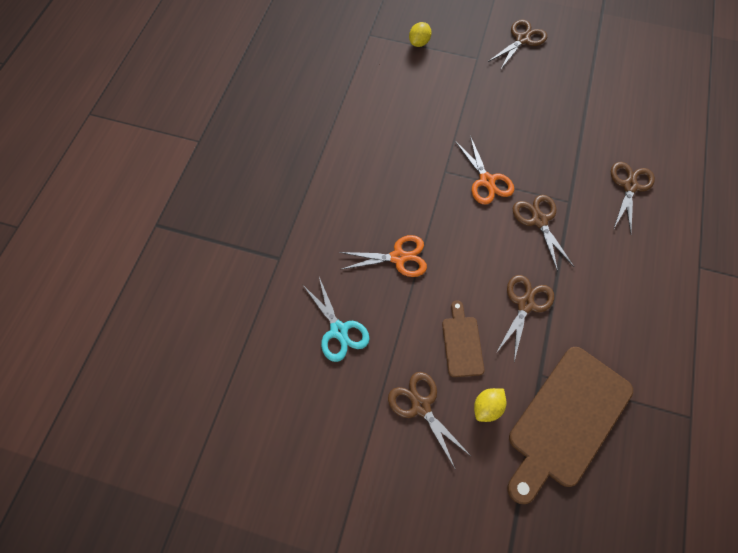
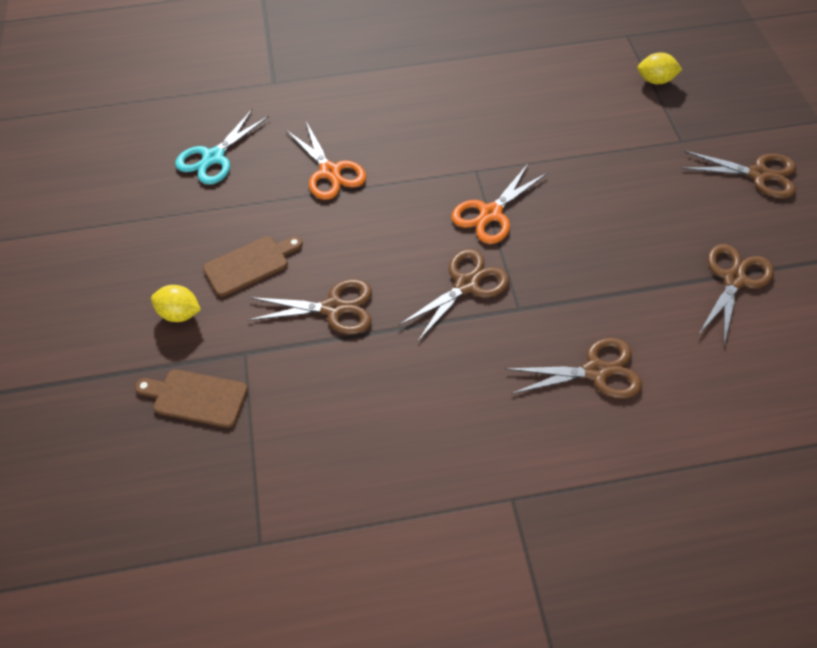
camera: 65 degrees right, 10 degrees down
brown scissors [388,372,472,468] -> brown scissors moved to [698,244,774,346]
brown cutting board [507,347,633,504] -> brown cutting board [135,369,248,428], size x0.50

